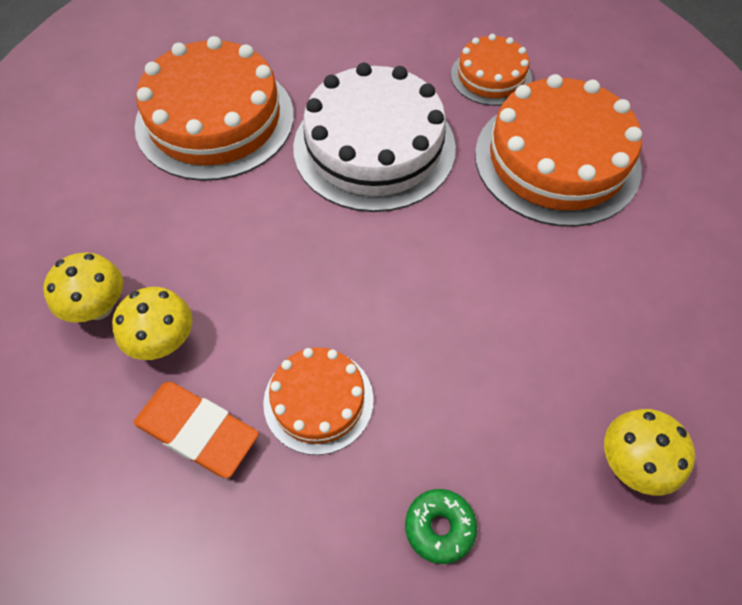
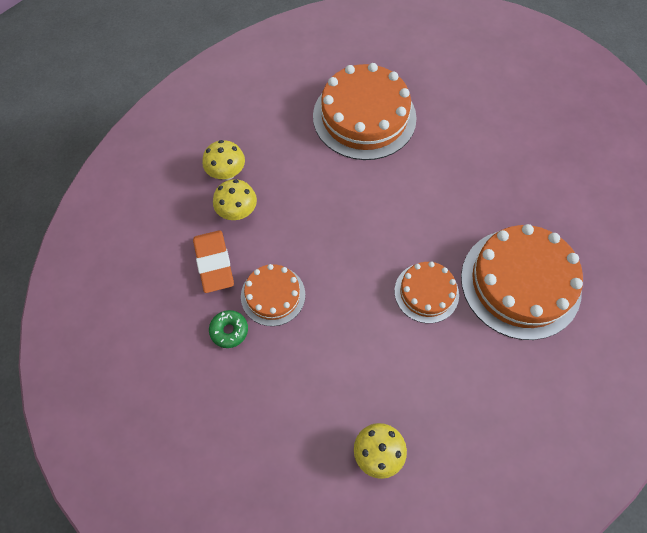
camera: 45 degrees right, 5 degrees up
white cake [293,63,456,212] -> none
green donut [405,489,477,564] -> green donut moved to [209,310,248,348]
orange cake [451,34,532,106] -> orange cake moved to [394,262,459,323]

